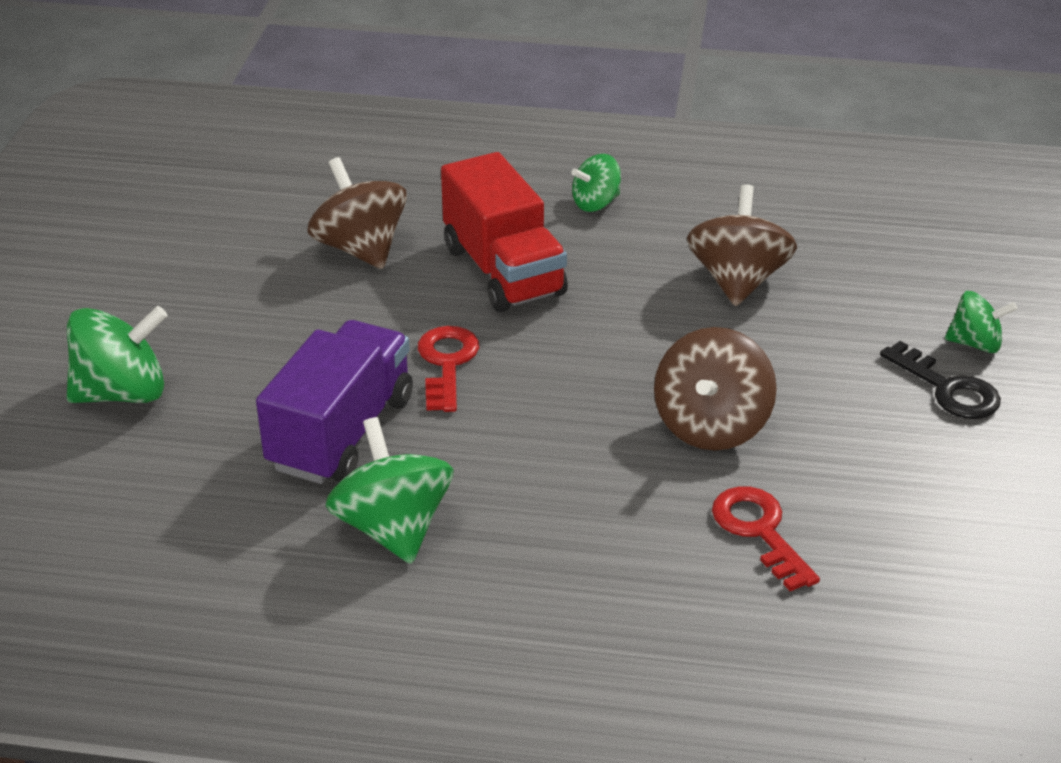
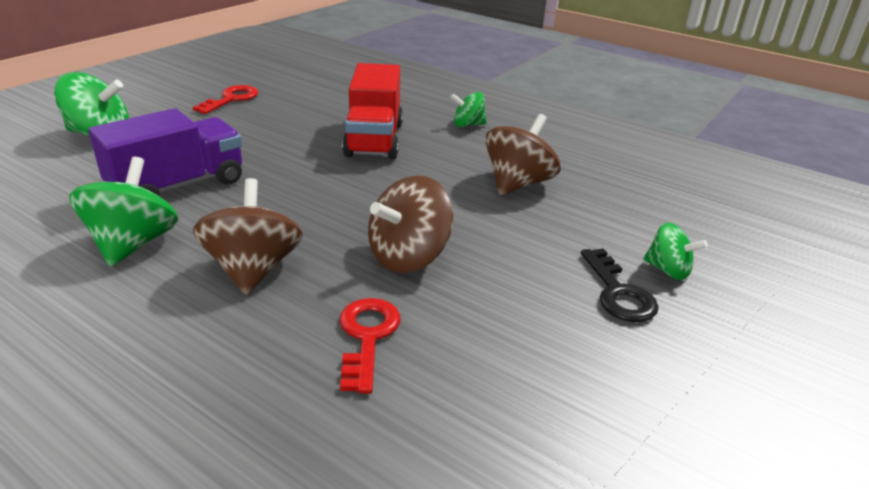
camera: 25 degrees right, 5 degrees down
brown spinning top [307,157,407,269] -> brown spinning top moved to [193,178,302,295]
red key [418,326,479,412] -> red key moved to [193,85,258,114]

